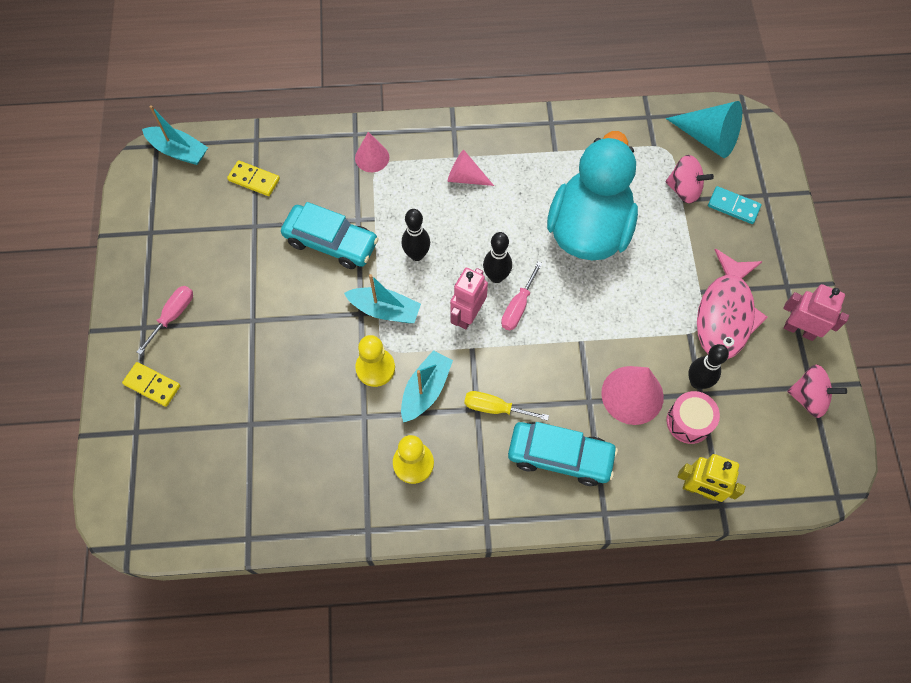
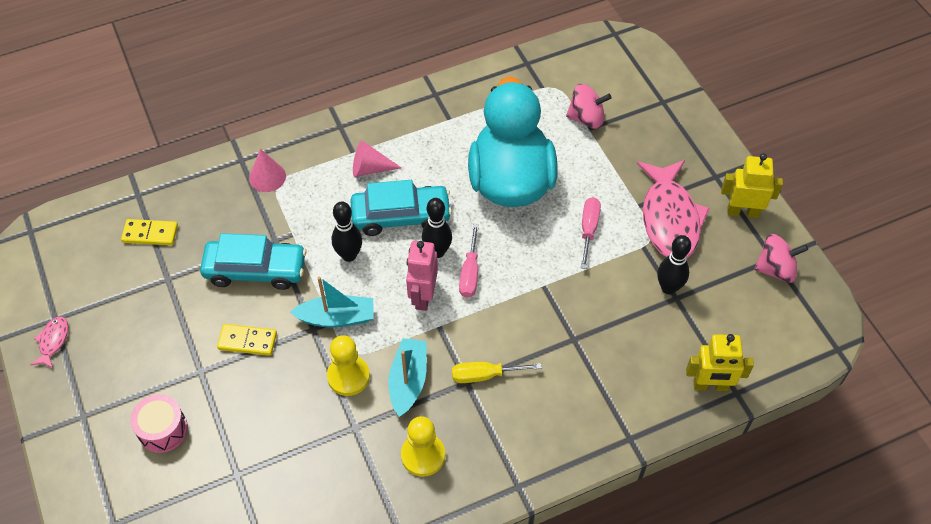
camera: 20 degrees left, 10 degrees down
yellow domino [122,362,180,407] -> yellow domino moved to [217,324,277,356]
pink screwdriver [137,286,193,355] -> pink screwdriver moved to [581,197,601,269]
turquoise boat [142,105,208,165] -> none
turquoise car [508,422,618,486] -> turquoise car moved to [350,180,452,236]
pink cone [601,366,664,425] -> none
turquoise cone [666,101,742,158] -> none
pink drum [666,391,720,444] -> pink drum moved to [130,394,188,453]
turquoise domino [708,186,761,224] -> none
pink robot [783,284,849,341] -> yellow robot [721,153,783,218]
none -> pink fish [31,316,68,368]

